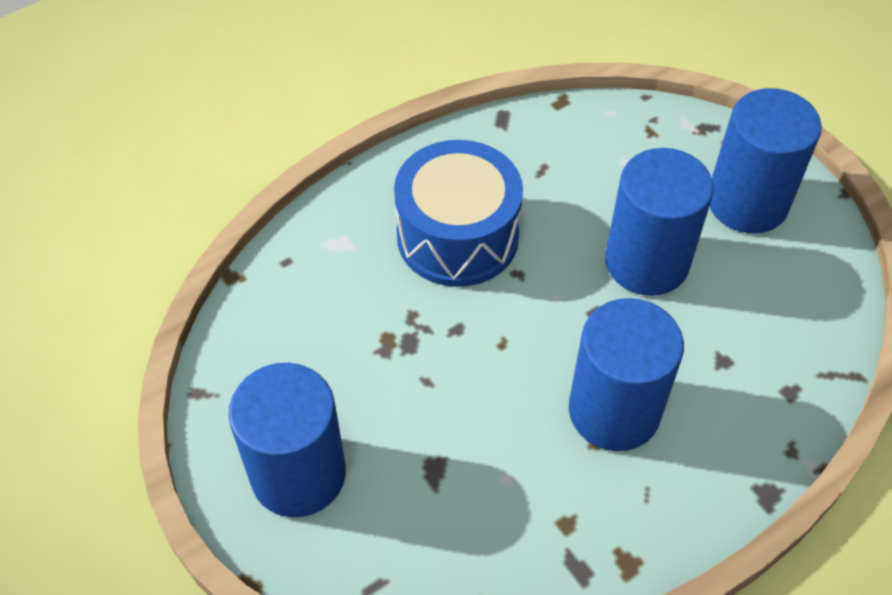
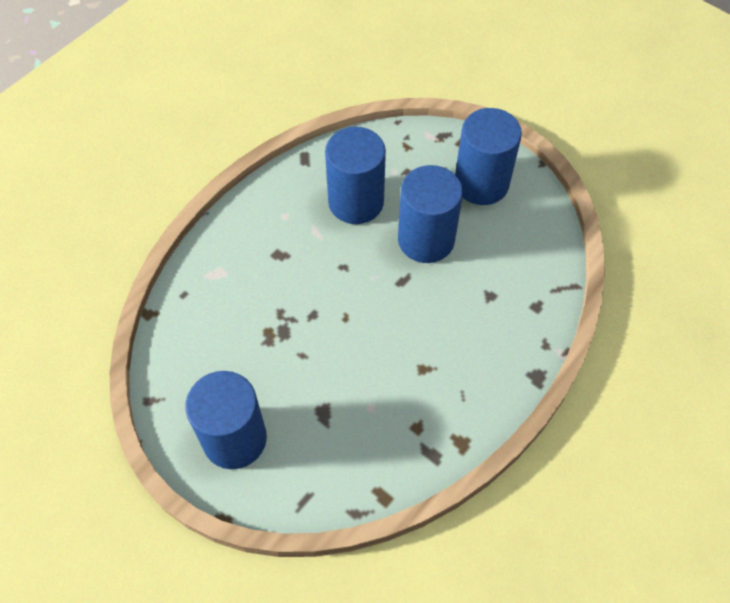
camera: 15 degrees left, 5 degrees up
blue drum [394,140,523,287] -> none
blue cylinder [569,298,684,451] -> blue cylinder moved to [325,127,386,224]

